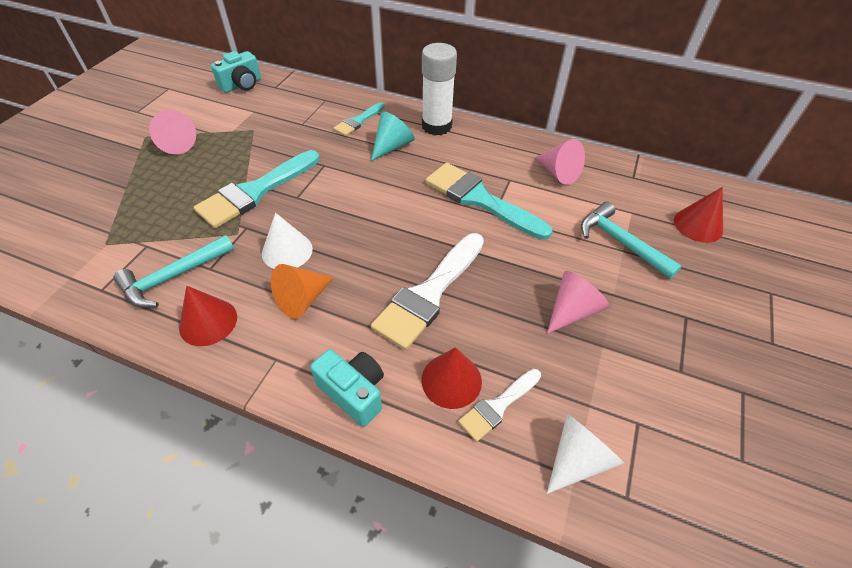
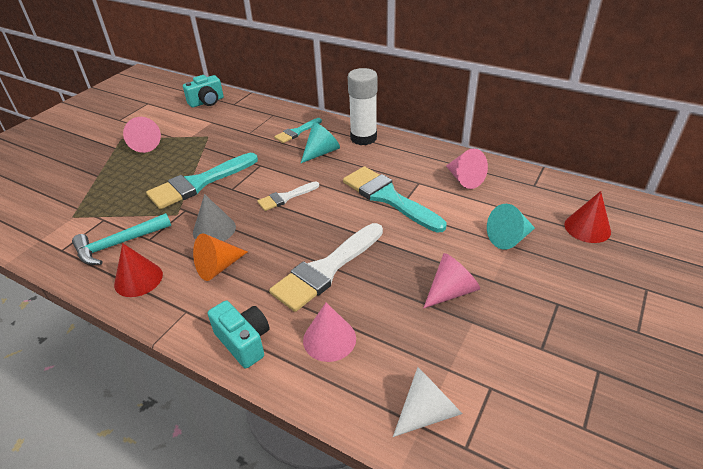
camera: 10 degrees right, 10 degrees down
white cone [262,213,313,269] -> grey cone [193,194,236,241]
red cone [422,347,482,409] -> pink cone [303,303,356,362]
white brush [458,369,541,442] -> white brush moved to [258,181,319,211]
turquoise hammer [581,201,682,279] -> turquoise cone [487,204,535,250]

